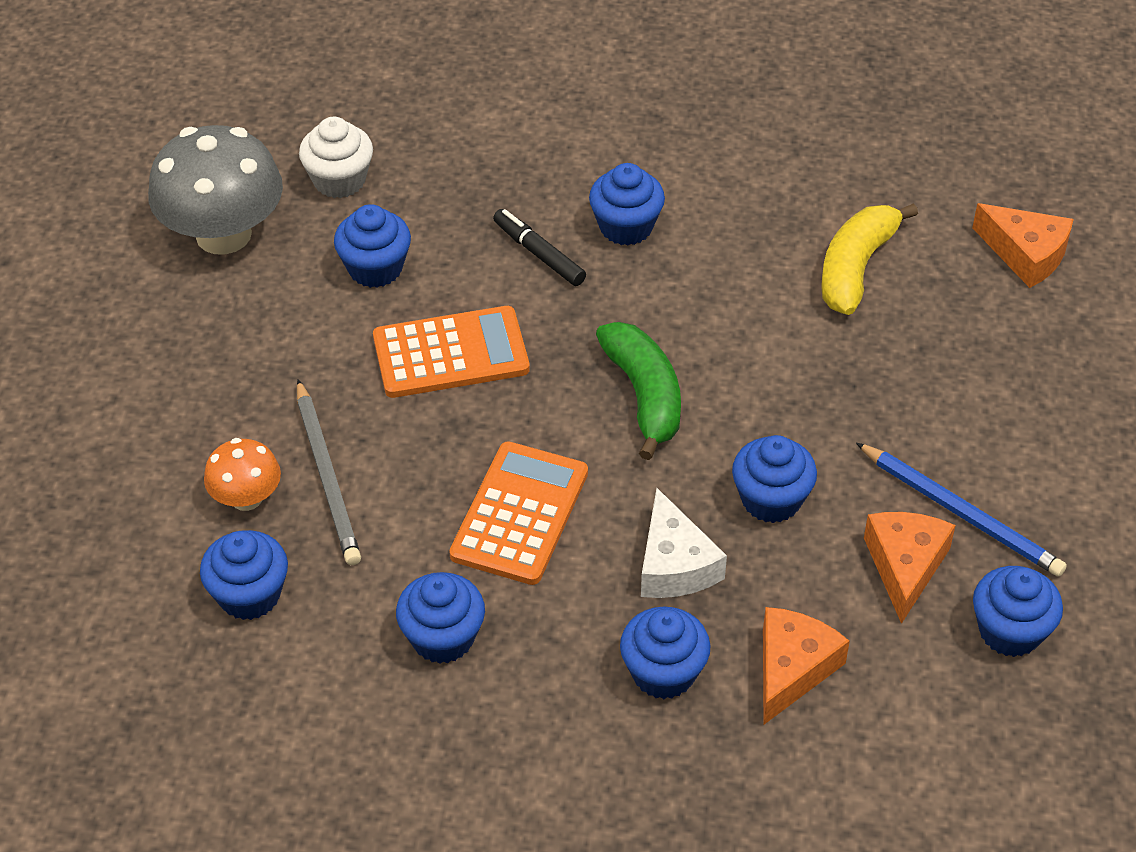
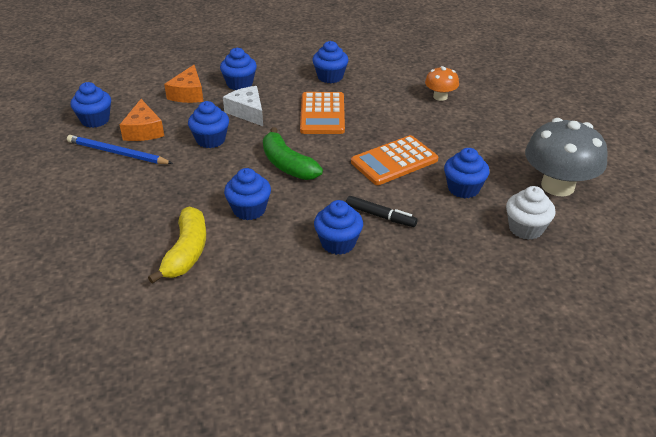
camera: 160 degrees right, 10 degrees down
blue cupcake [200,530,288,620] -> blue cupcake moved to [224,168,271,220]
grey pencil [297,380,361,565] -> none
orange cheese [972,203,1074,288] -> none

